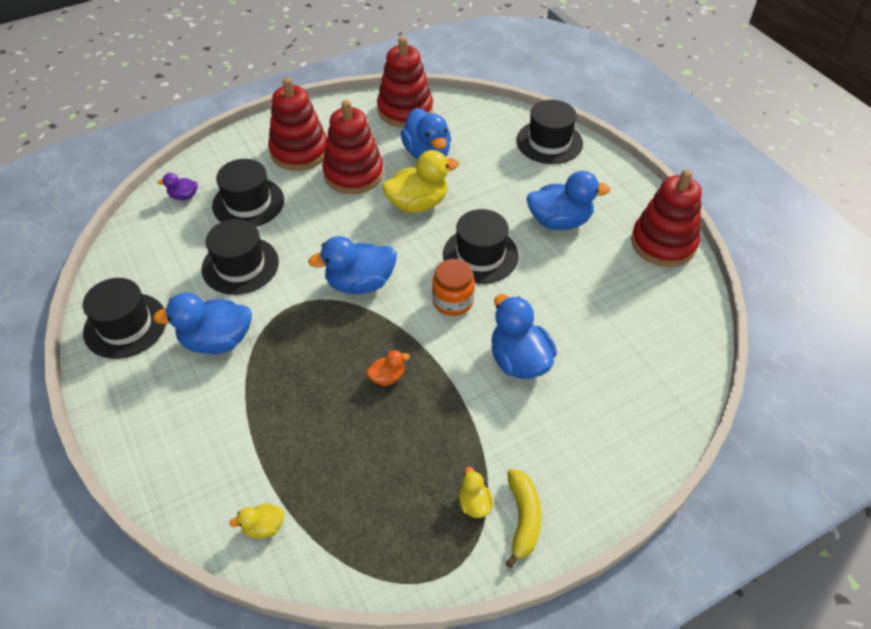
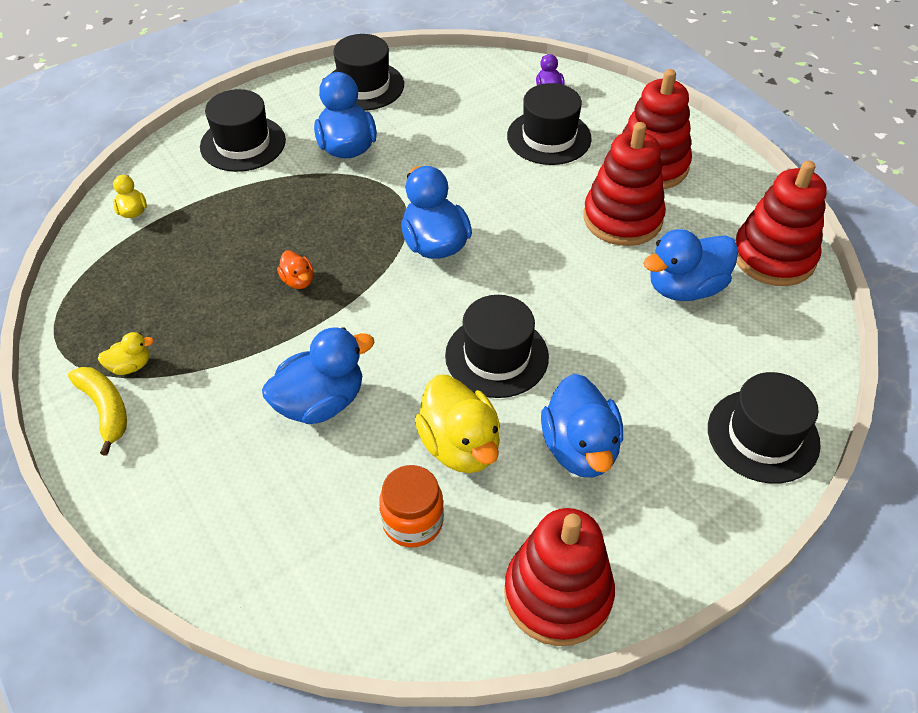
camera: 85 degrees right, 0 degrees up
black hat [202,219,279,295] -> black hat moved to [200,89,286,172]
yellow duck [382,150,459,213] -> yellow duck moved to [415,375,500,473]
orange jar [432,259,475,316] -> orange jar moved to [379,465,444,547]
yellow banana [506,469,541,568] -> yellow banana turned 120 degrees counterclockwise [68,367,127,456]

